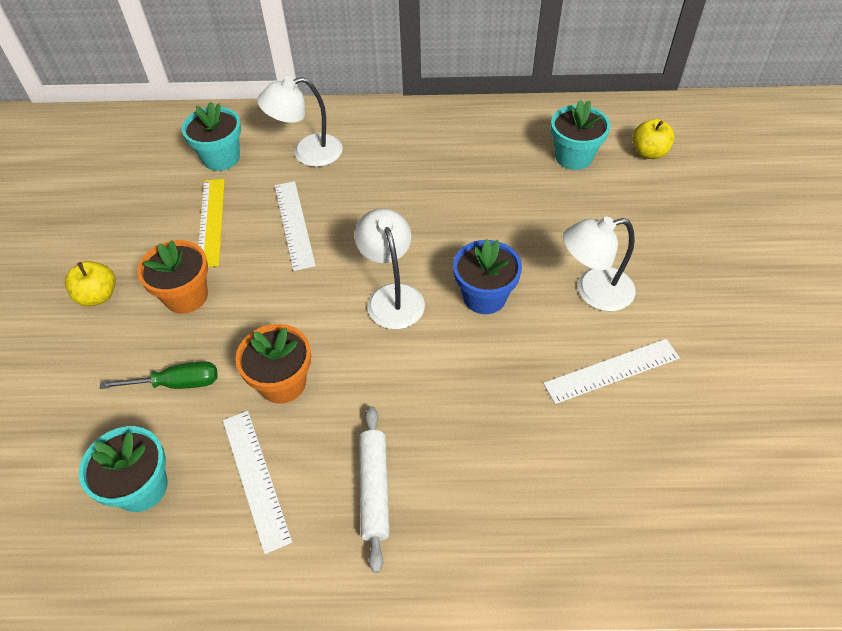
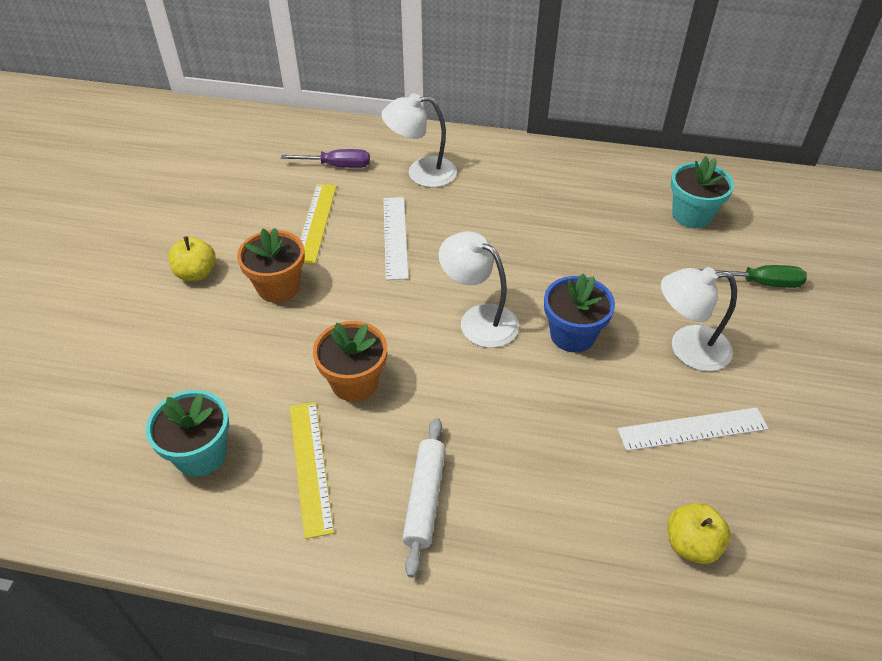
camera: 10 degrees right, 5 degrees down
green screwdriver [100,361,218,389] -> green screwdriver moved to [700,265,807,288]
turquoise flower pot [182,101,241,171] -> purple screwdriver [281,149,370,168]
white ruler [223,411,292,554] -> yellow ruler [290,402,334,539]
white lamp [354,208,425,329] -> white lamp turned 45 degrees counterclockwise [439,231,519,348]
yellow apple [632,119,675,159] -> yellow apple moved to [668,503,730,564]

